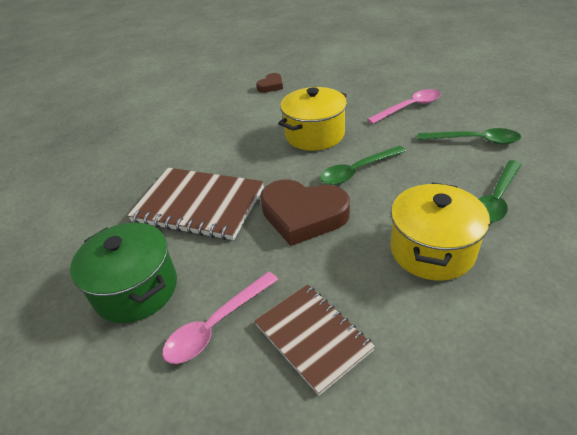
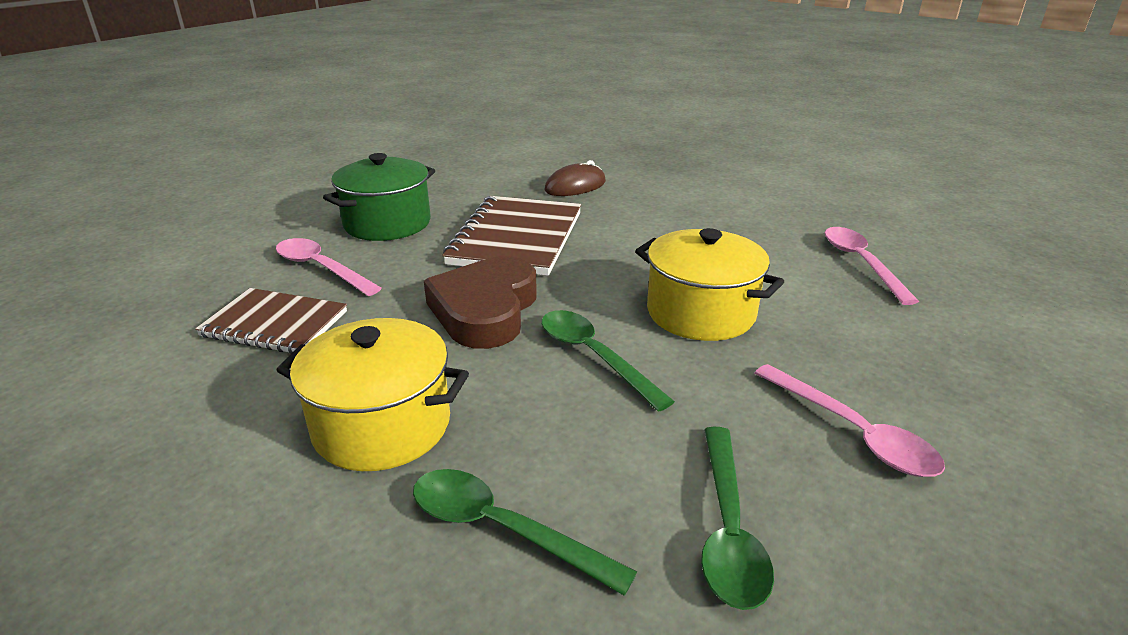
camera: 80 degrees right, 10 degrees down
brown notebook [255,284,375,395] -> brown notebook turned 60 degrees clockwise [195,288,347,354]
brown heart [256,73,283,93] -> pink spoon [825,227,919,305]
none -> brown mouse [544,160,606,196]

